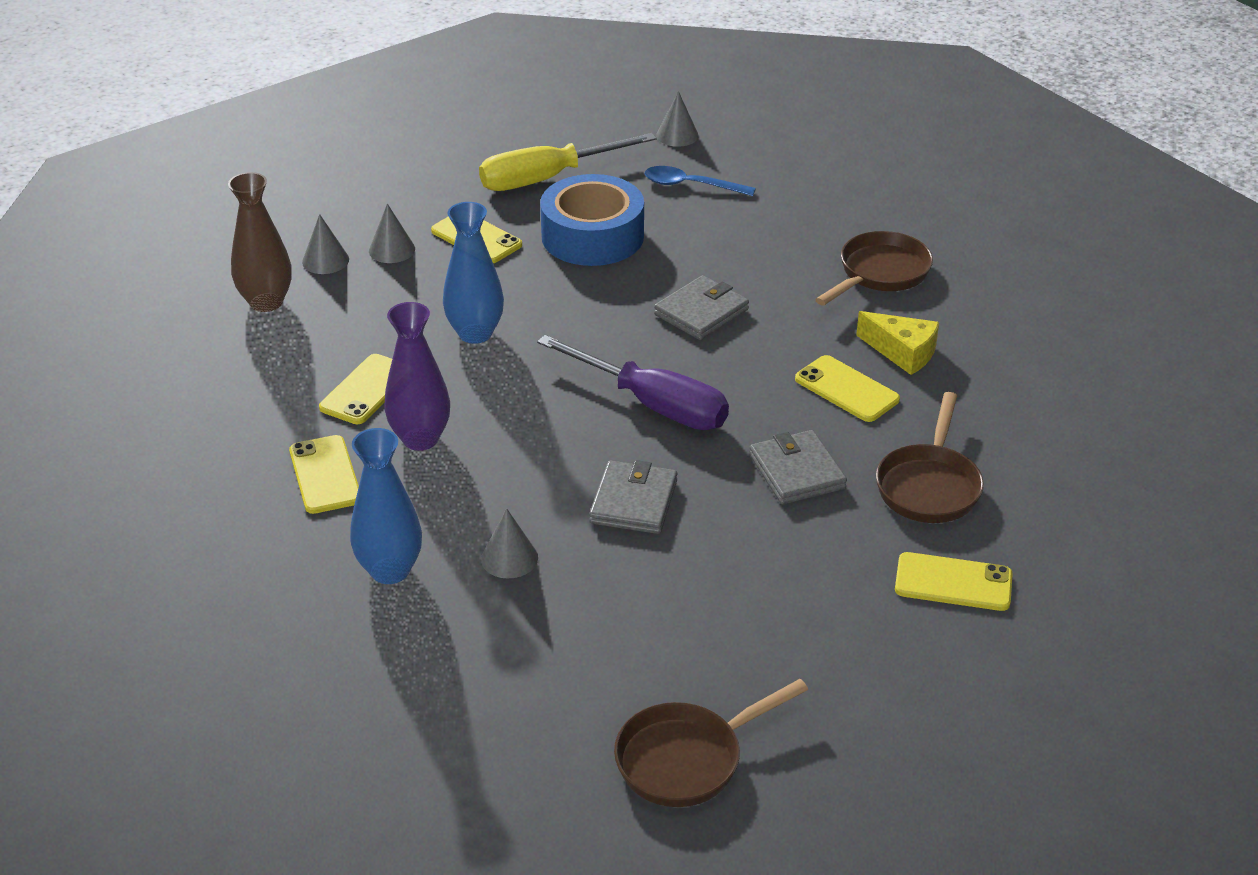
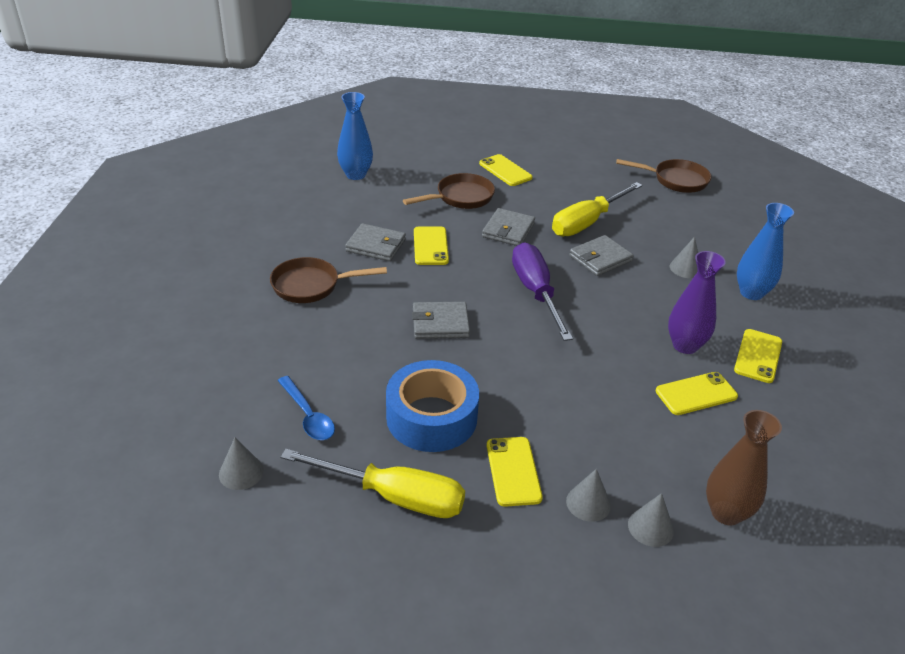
camera: 140 degrees left, 0 degrees up
blue vase [443,202,504,344] -> blue vase moved to [337,92,373,180]
yellow cheese [856,311,939,375] -> grey wallet [345,223,406,261]
none -> yellow screwdriver [552,182,642,237]

